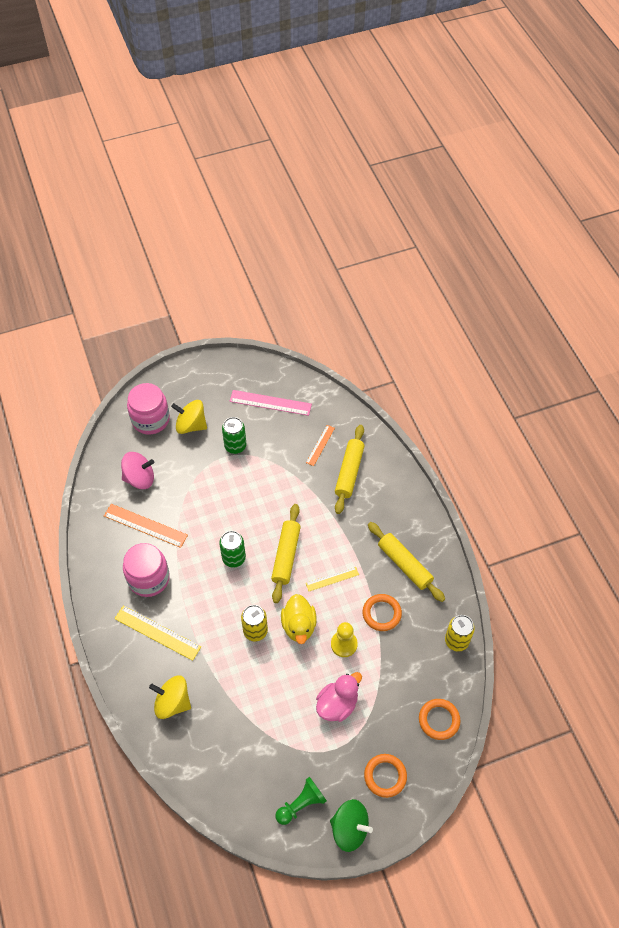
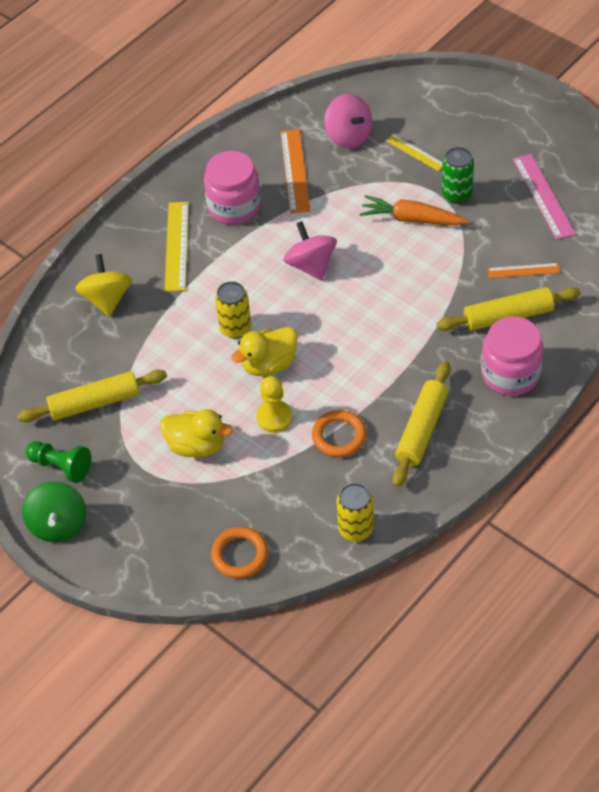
camera: 65 degrees right, 5 degrees down
pink jar [127,383,170,435] -> pink jar moved to [481,316,544,396]
yellow spinning top [171,400,207,434] -> none
green can [219,531,246,568] -> pink spinning top [283,221,337,281]
yellow rolling pin [271,504,301,603] -> yellow rolling pin moved to [18,370,167,422]
yellow ruler [306,567,359,591] -> yellow ruler moved to [386,134,443,171]
pink duck [316,672,362,722] -> yellow duck [160,409,233,457]
orange ring [364,754,407,798] -> none
none -> orange carrot [360,195,469,225]

